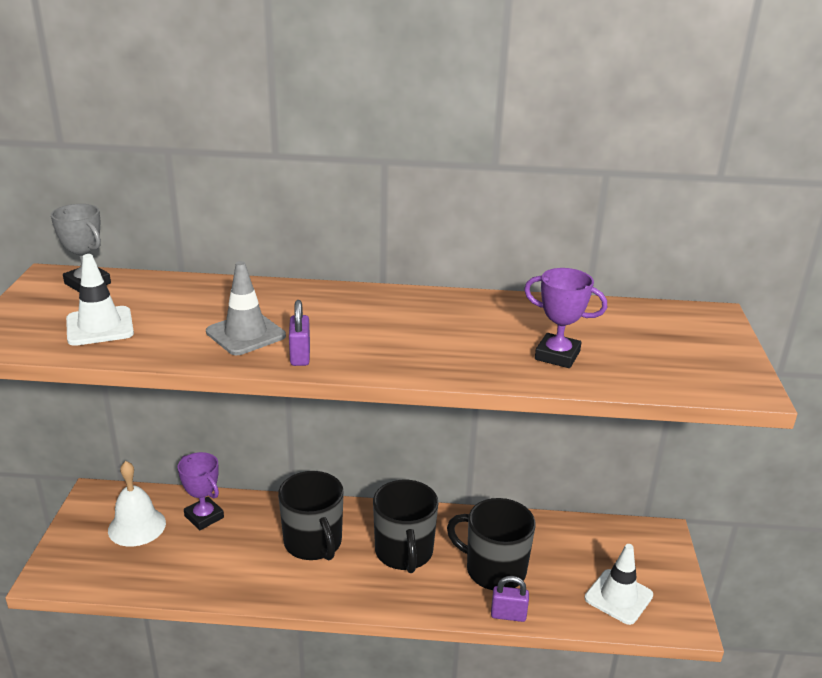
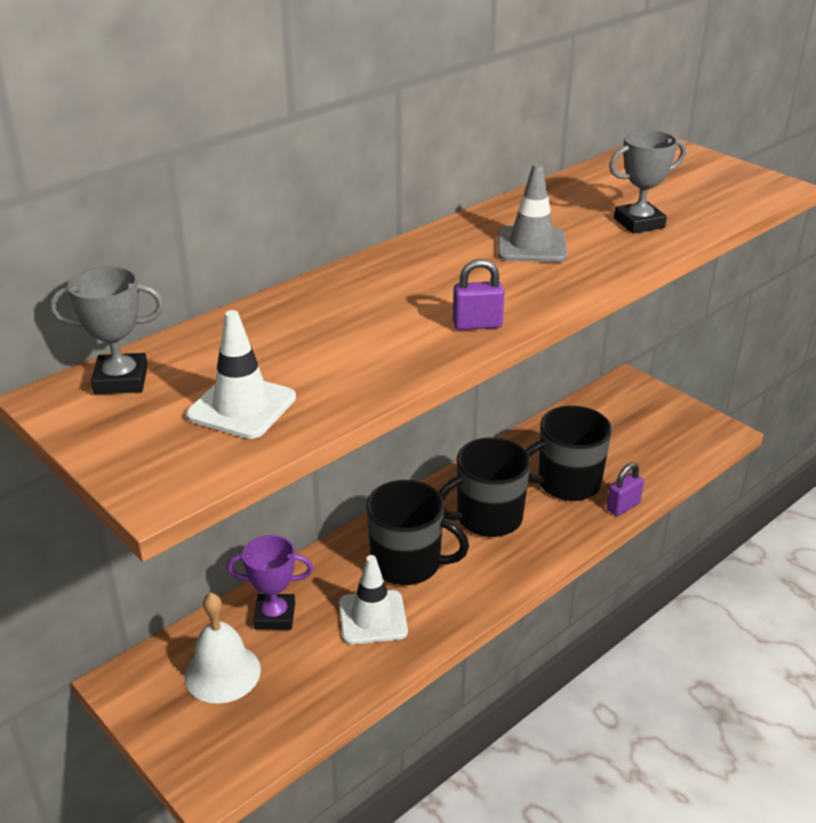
camera: 45 degrees left, 5 degrees up
grey traffic cone [206,261,286,355] -> grey traffic cone moved to [498,163,567,262]
purple padlock [289,300,310,366] -> purple padlock turned 45 degrees counterclockwise [453,259,505,330]
black mug [373,480,438,573] -> black mug turned 120 degrees clockwise [439,437,530,537]
purple trophy [524,268,607,368] -> grey trophy [609,129,686,234]
white traffic cone [584,544,653,625] -> white traffic cone moved to [339,555,408,644]

